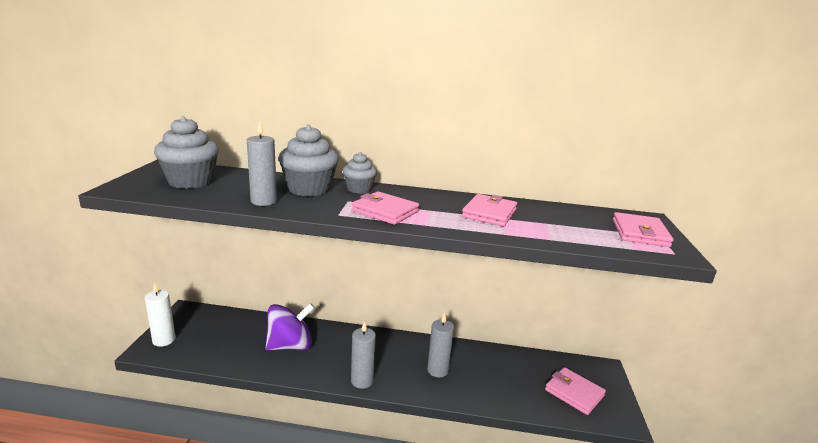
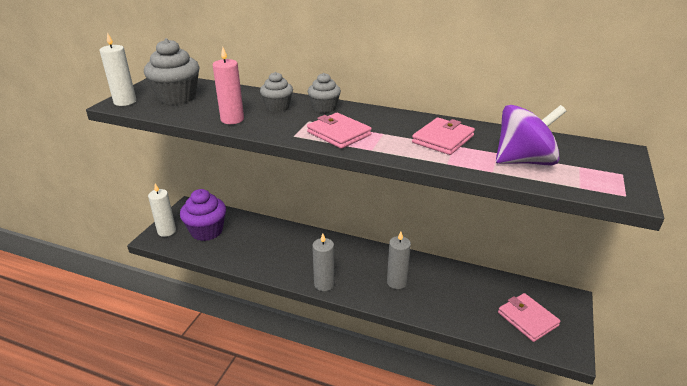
camera: 15 degrees right, 10 degrees up
grey candle [247,120,277,206] -> pink candle [213,47,244,124]
purple spinning top [265,303,315,350] -> purple spinning top moved to [496,105,566,166]
grey cupcake [279,125,339,197] -> grey cupcake [260,72,293,112], size x0.60
pink wallet [613,212,673,247] -> none
none -> white candle [99,32,136,106]
none -> purple cupcake [180,189,226,241]

